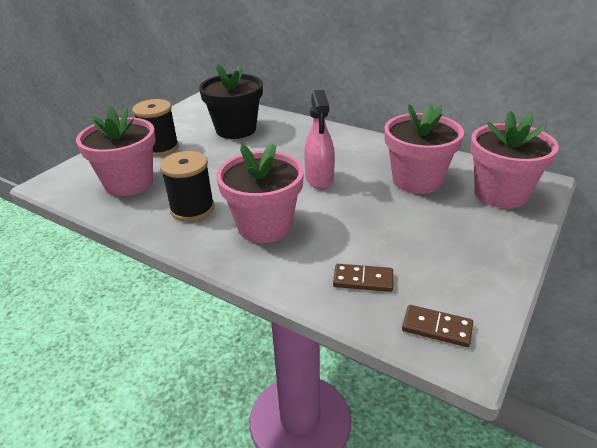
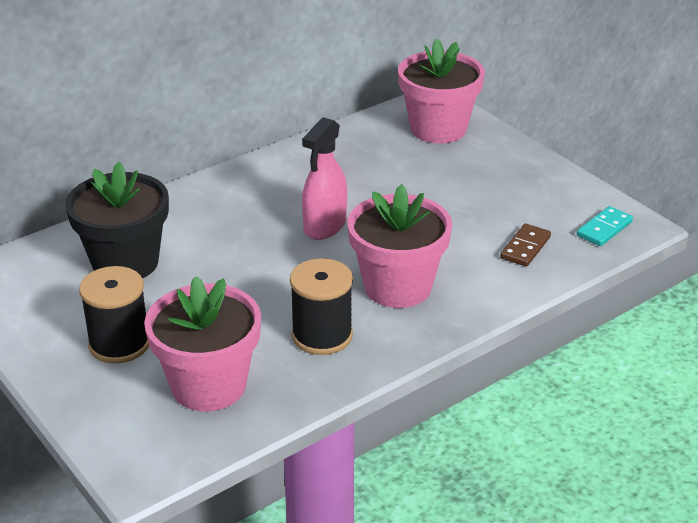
camera: 70 degrees left, 0 degrees up
pink spray bottle [304,90,335,189] -> pink spray bottle turned 105 degrees clockwise [302,117,347,240]
pink flower pot [384,104,464,194] -> none
brown domino [402,305,473,347] -> turquoise domino [577,206,633,246]

